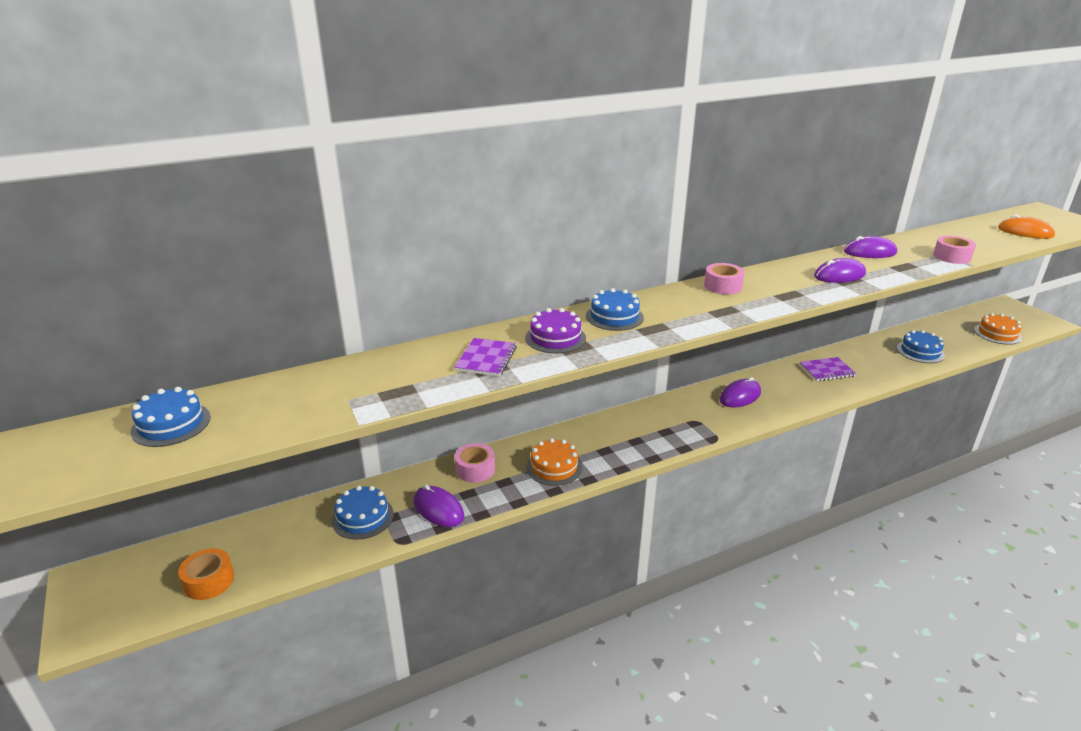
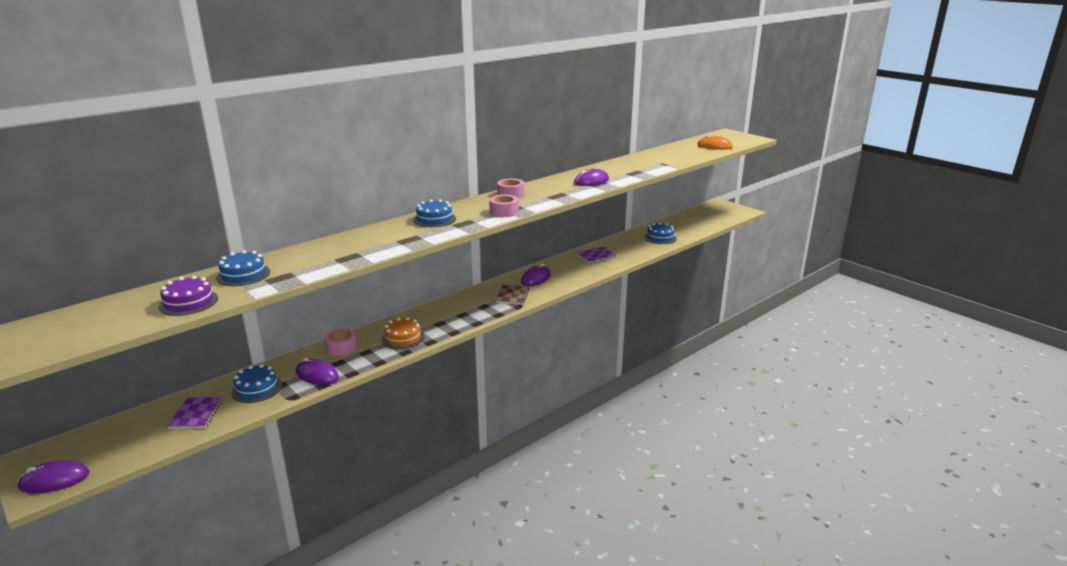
camera: 15 degrees left, 5 degrees down
blue cake [131,387,211,447] -> blue cake moved to [216,250,270,286]
orange tape [178,548,234,600] -> none
purple notebook [454,338,517,376] -> purple notebook moved to [167,397,223,429]
purple cake [525,308,586,353] -> purple cake moved to [158,275,218,316]
purple mouse [844,236,897,258] -> purple mouse moved to [17,460,89,493]
pink tape [933,236,976,264] -> pink tape moved to [489,195,519,217]
orange cake [974,313,1022,345] -> none
none -> brown notebook [495,285,529,305]

